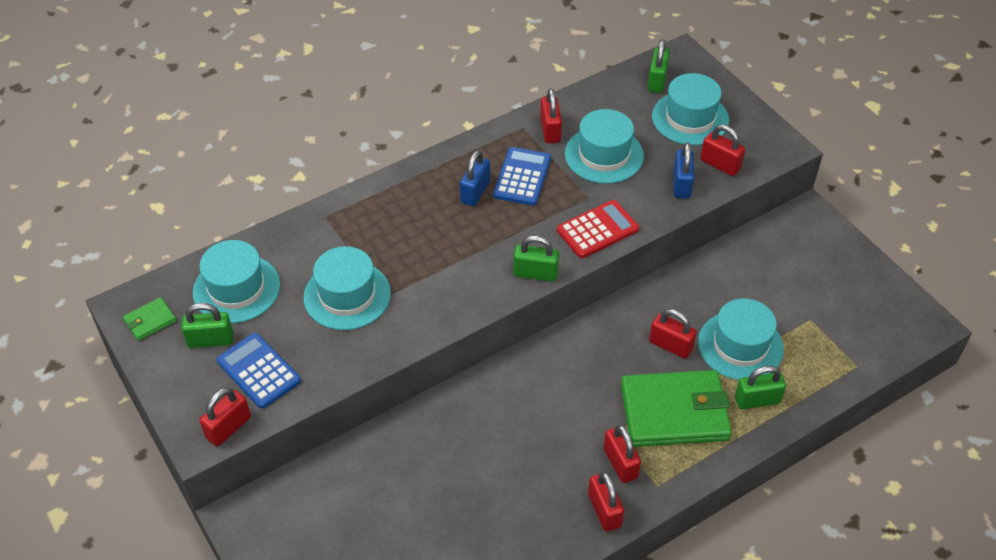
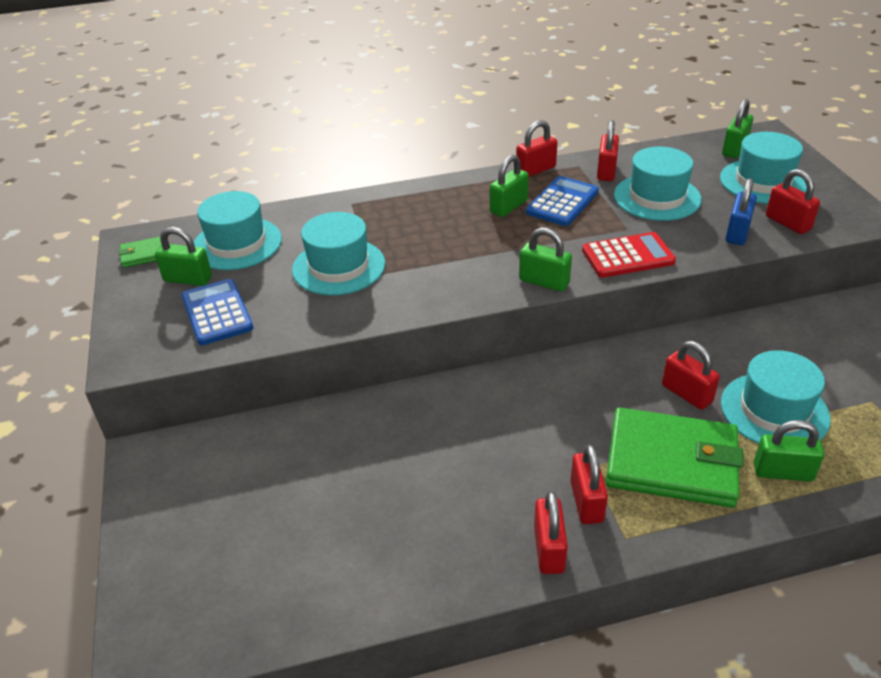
camera: 20 degrees right, 10 degrees down
red padlock [200,387,251,446] -> red padlock moved to [516,120,558,177]
blue padlock [460,150,490,206] -> green padlock [490,155,529,217]

